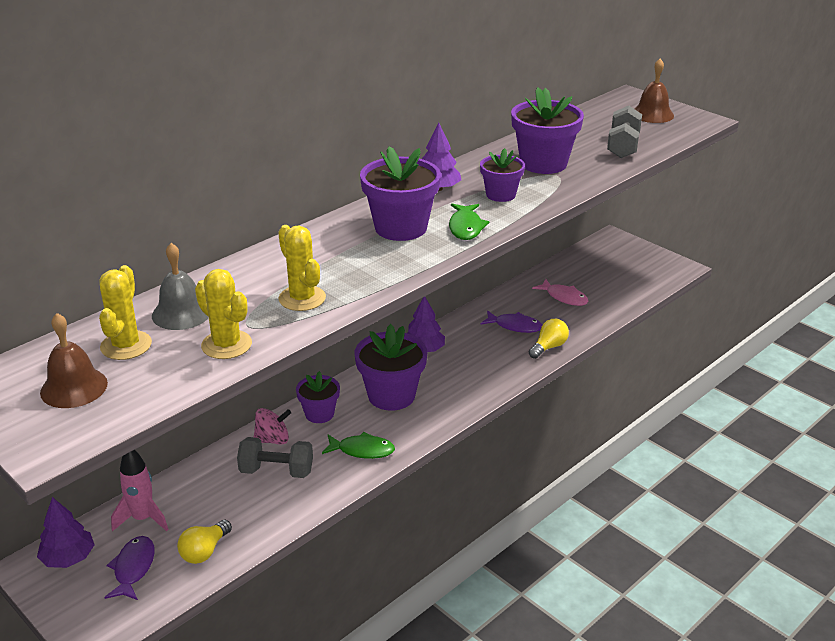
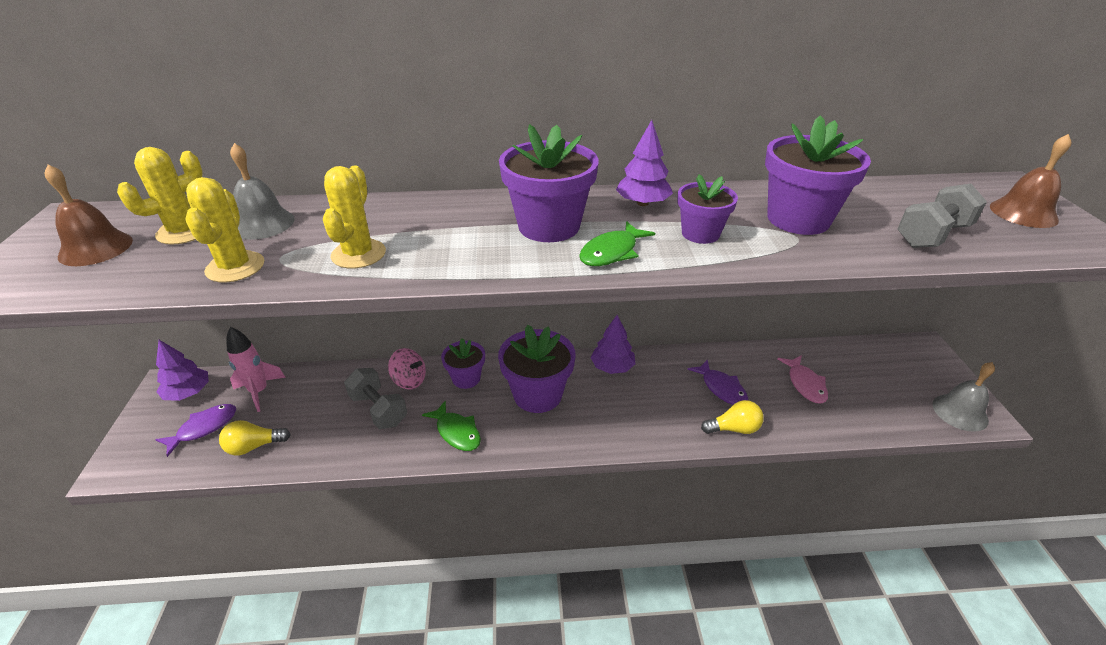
camera: 40 degrees right, 5 degrees up
none -> grey bell [932,362,995,432]

